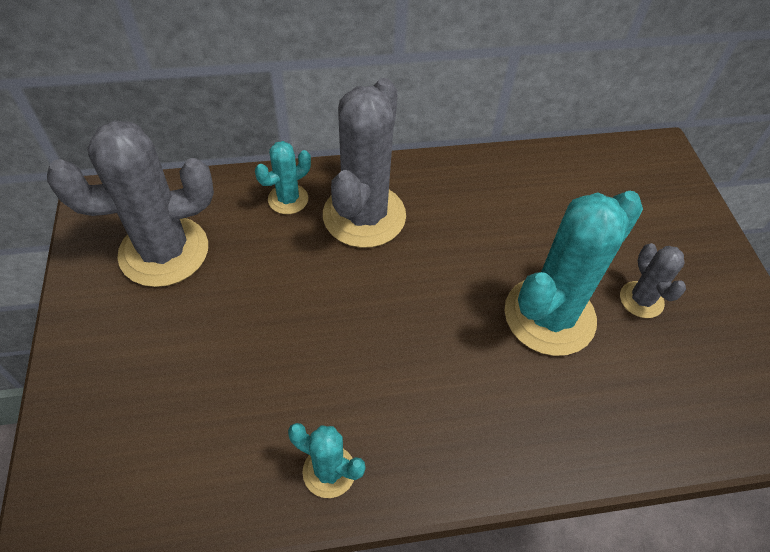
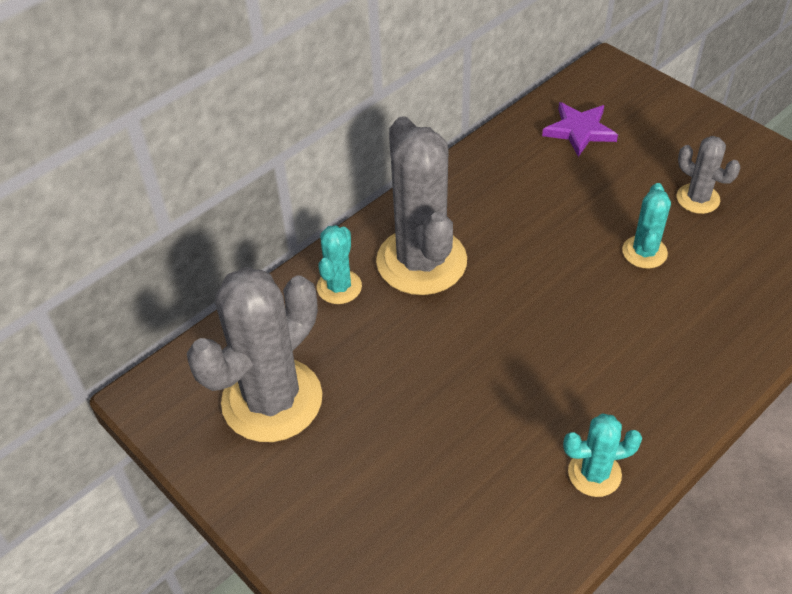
camera: 30 degrees left, 5 degrees down
turquoise cactus [505,191,643,356] -> turquoise cactus [622,183,671,269], size x0.49
none -> purple star [542,102,618,157]

